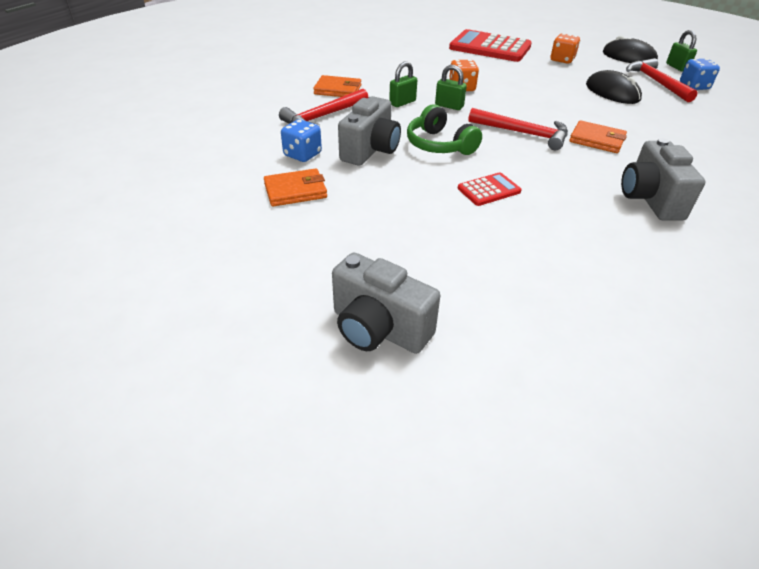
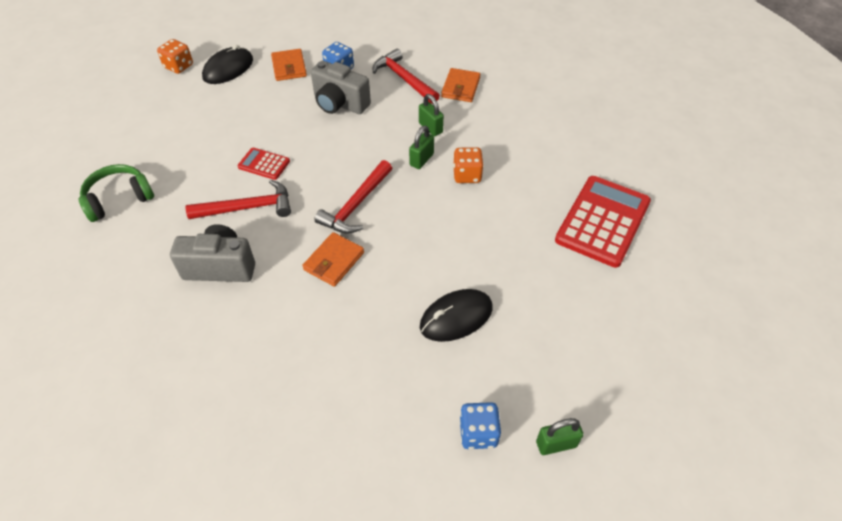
camera: 95 degrees right, 10 degrees up
grey camera [332,252,441,354] -> none
green headphones [407,104,482,155] -> green headphones moved to [78,164,154,222]
red calculator [458,172,522,206] -> red calculator turned 135 degrees clockwise [237,148,290,180]
orange dice [551,33,580,64] -> orange dice moved to [157,39,193,74]
black mouse [603,36,658,63] -> black mouse moved to [202,45,253,84]
red hammer [626,58,698,102] -> red hammer moved to [186,180,291,219]

